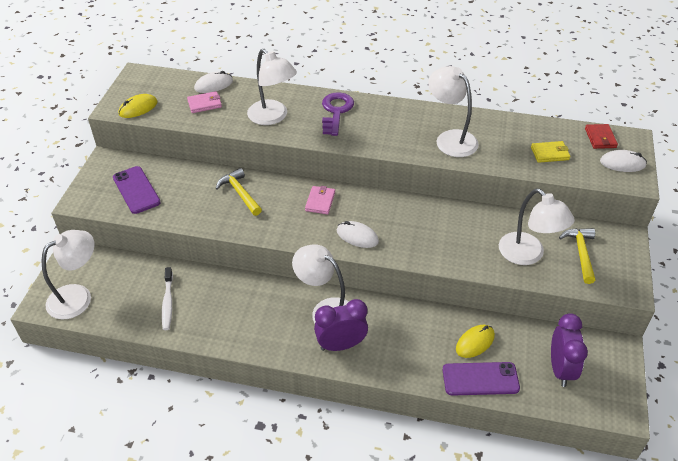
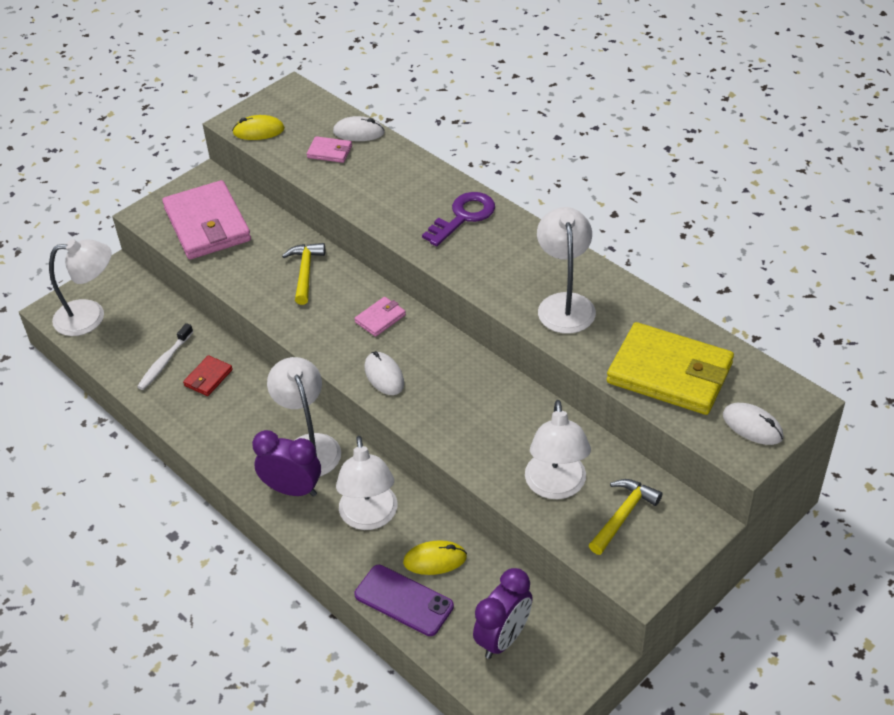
camera: 35 degrees right, 0 degrees up
purple phone [113,166,161,214] -> pink wallet [162,180,251,259]
white lamp [247,49,297,125] -> white lamp moved to [336,436,397,530]
yellow wallet [531,141,570,163] -> yellow wallet [607,322,734,415], size x2.27
red wallet [585,124,618,149] -> red wallet moved to [183,355,233,396]

